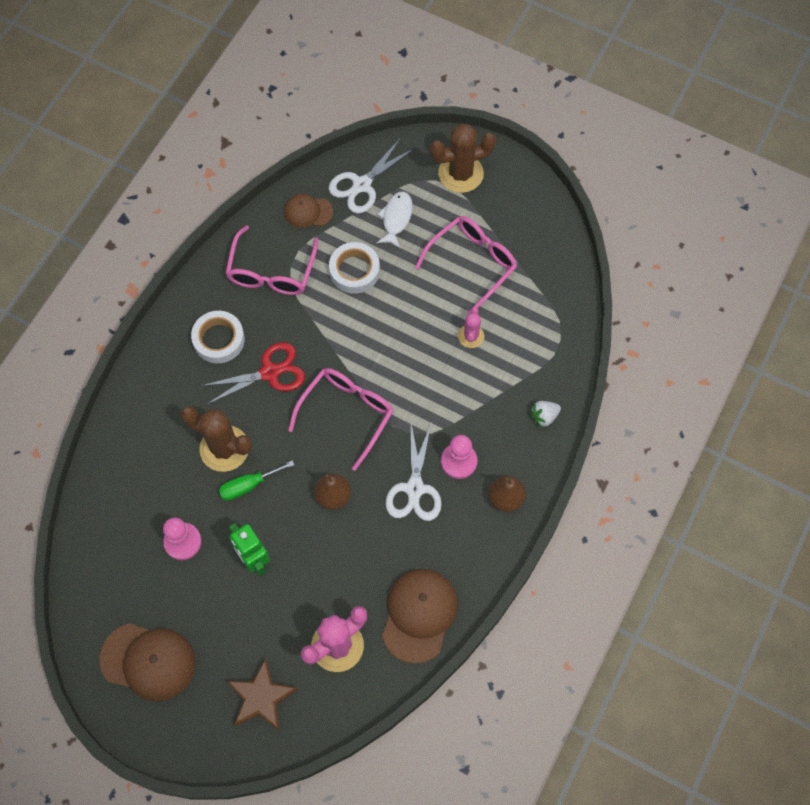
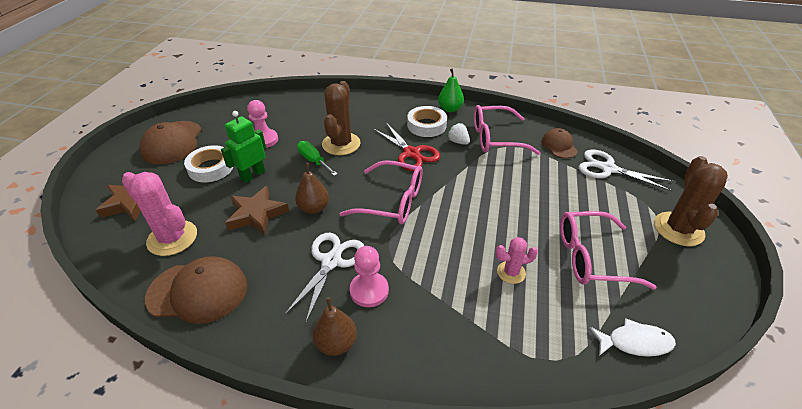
camera: 75 degrees right, 25 degrees down
white tape [329,242,380,294] -> white tape moved to [184,145,234,182]
white fish [377,192,413,248] -> white fish moved to [589,318,676,357]
white scissors [386,421,442,521] -> white scissors turned 120 degrees clockwise [284,233,364,322]
pink glasses [415,216,517,314] -> pink glasses turned 150 degrees clockwise [560,211,656,289]
brown cactus [430,124,496,193] -> brown cactus turned 45 degrees clockwise [654,156,728,246]
white strawberry [531,401,561,428] -> white strawberry moved to [447,123,470,145]
none -> brown star [225,186,289,235]
none -> green pear [438,68,464,112]

